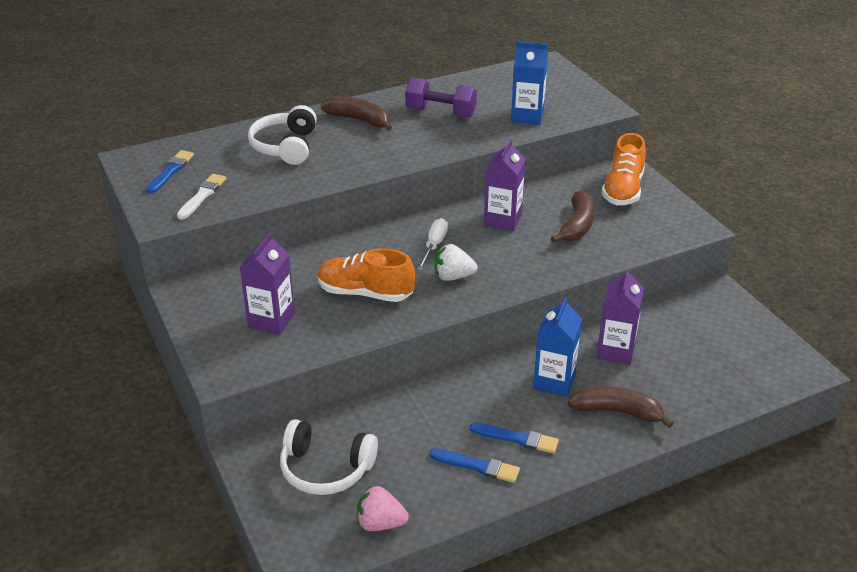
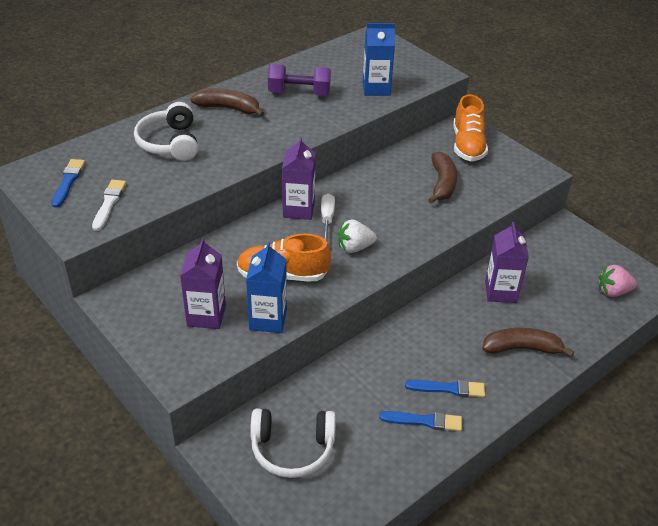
camera: 15 degrees left, 5 degrees up
pink strawberry [357,485,409,531] -> pink strawberry moved to [599,265,637,297]
purple carton [484,139,526,231] -> purple carton moved to [282,137,316,220]
blue carton [533,297,582,397] -> blue carton moved to [246,242,287,333]

